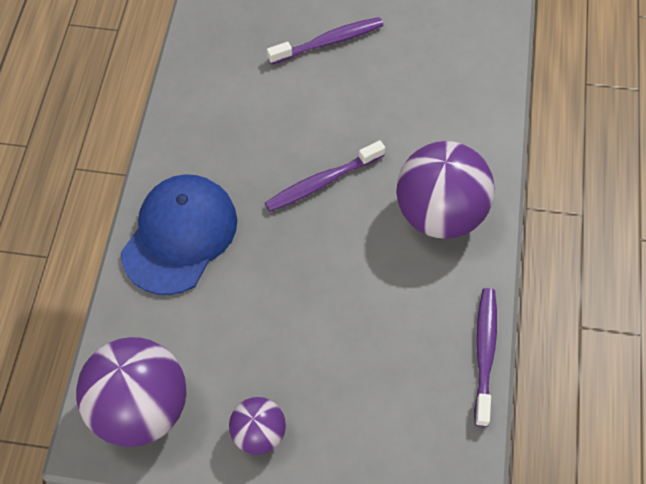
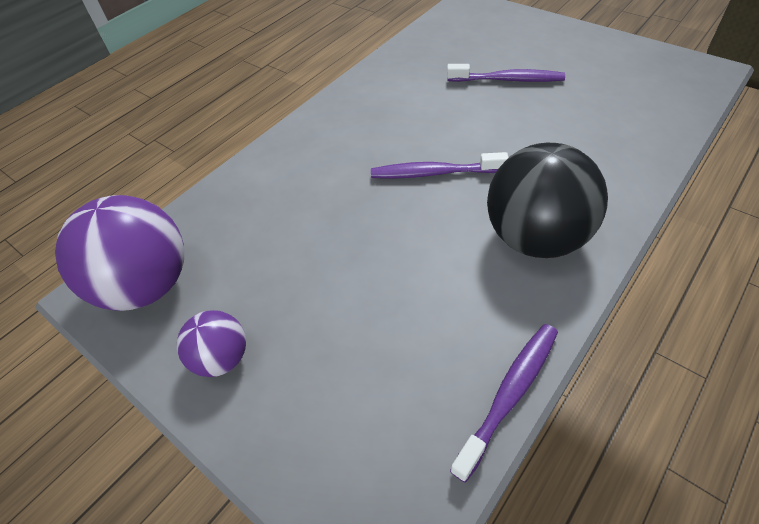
camera: 35 degrees right, 10 degrees down
blue cap [121,174,237,295] -> none
purple ball [396,141,495,239] -> black ball [487,143,608,258]

